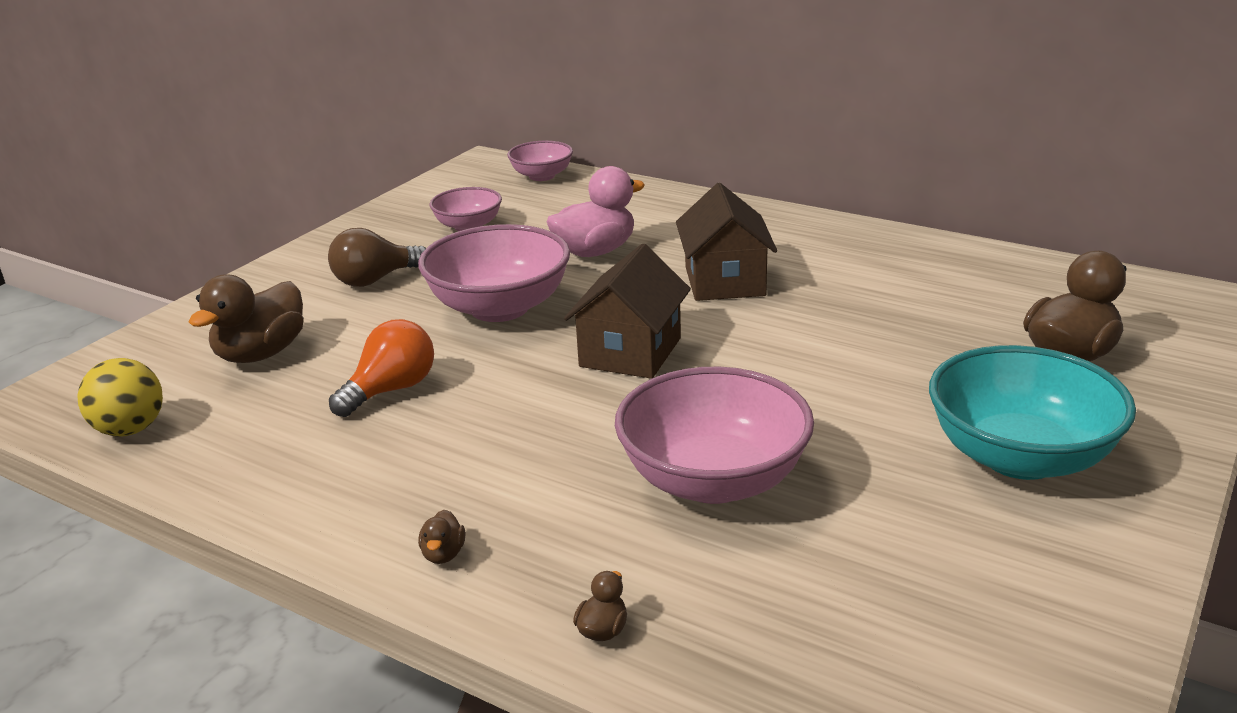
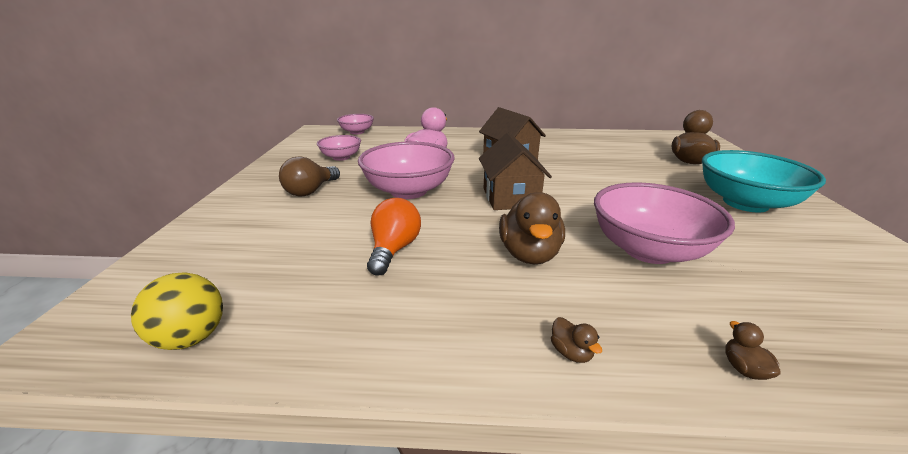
camera: 30 degrees left, 0 degrees up
brown duck [189,275,304,363] -> brown duck moved to [499,192,565,264]

